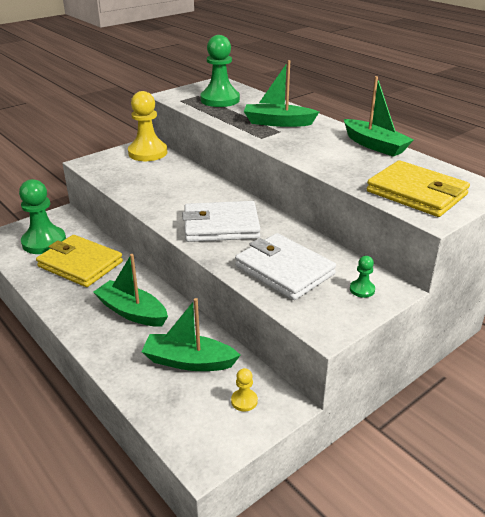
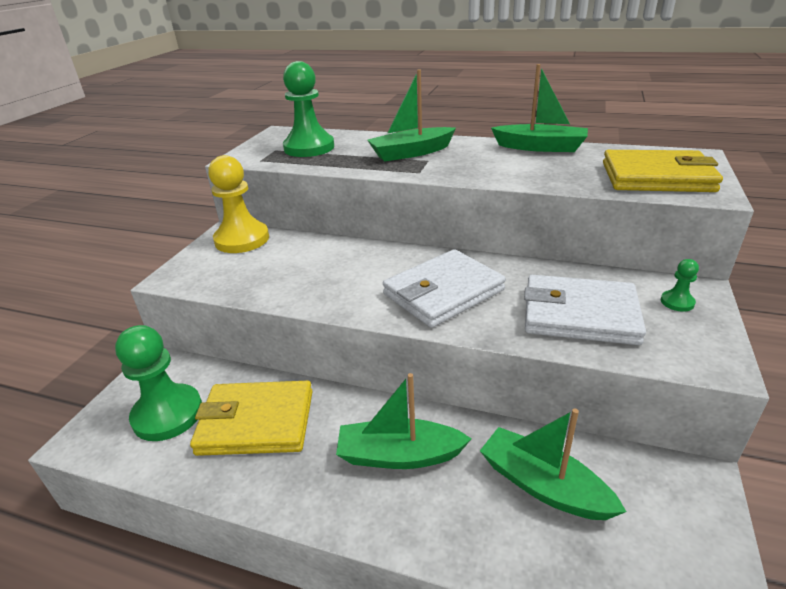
camera: 30 degrees left, 0 degrees up
green boat [141,298,241,371] -> green boat turned 60 degrees clockwise [480,409,626,520]
yellow pawn [231,368,258,412] -> none

